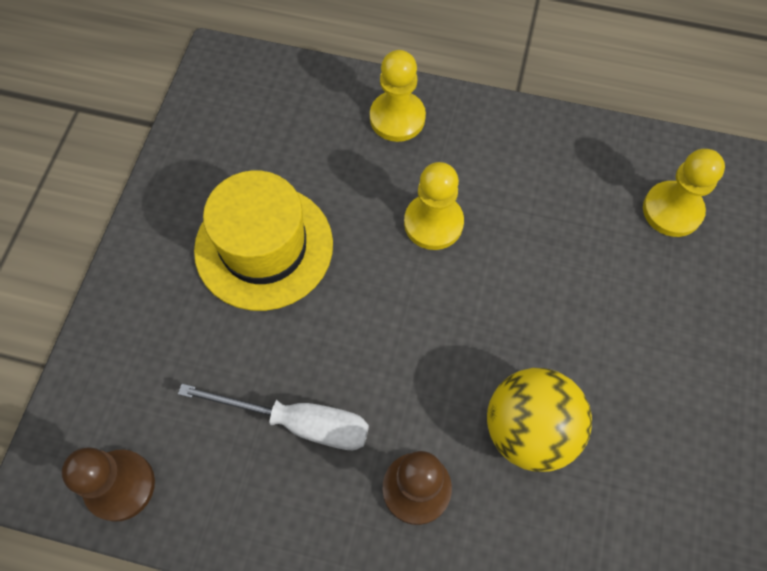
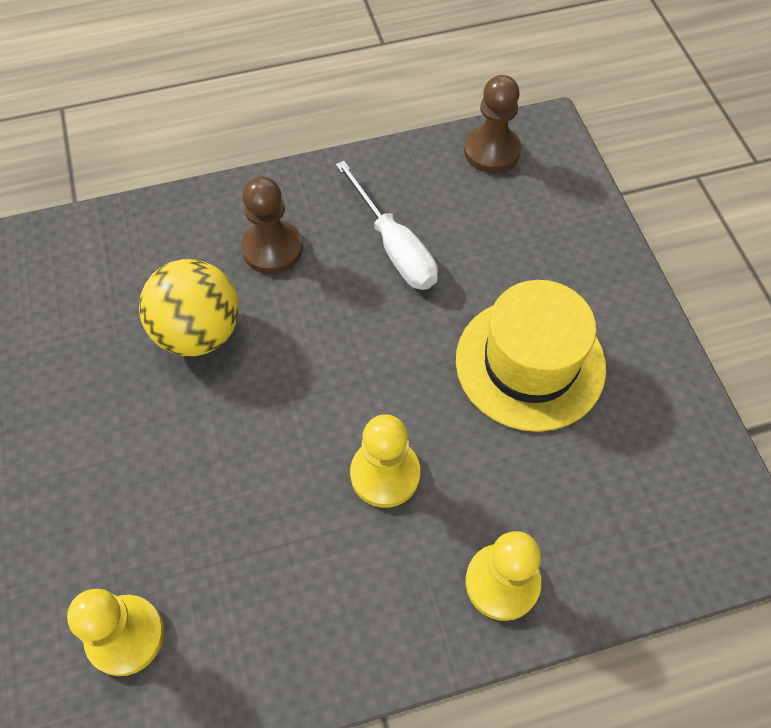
camera: 150 degrees right, 5 degrees down
white screwdriver [178,384,369,450] -> white screwdriver turned 105 degrees counterclockwise [336,161,438,290]

